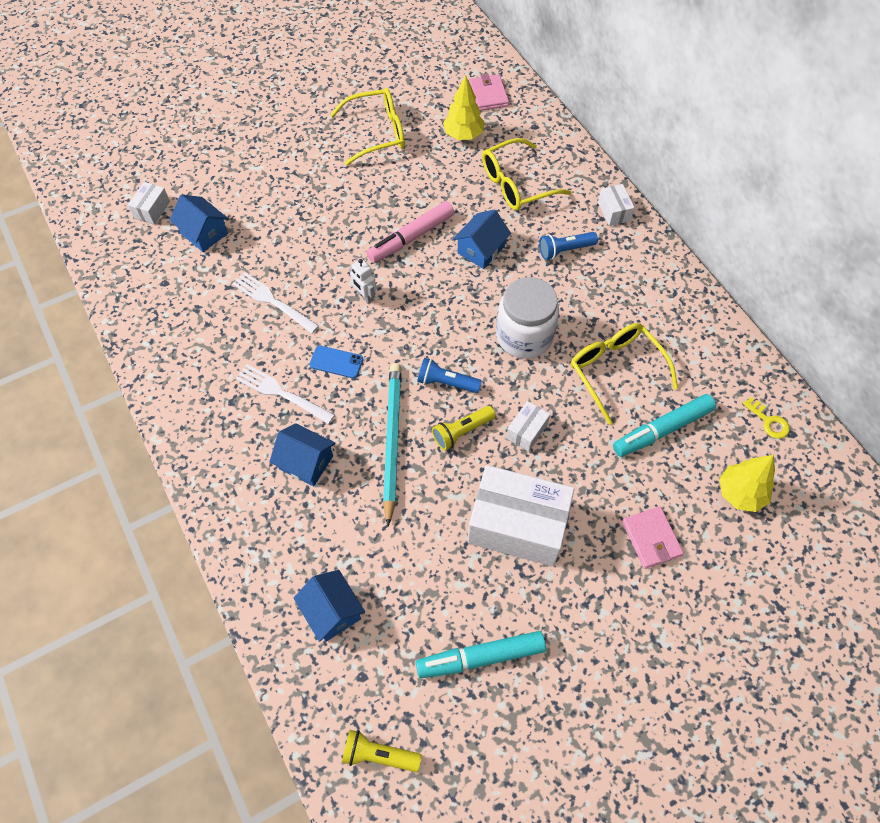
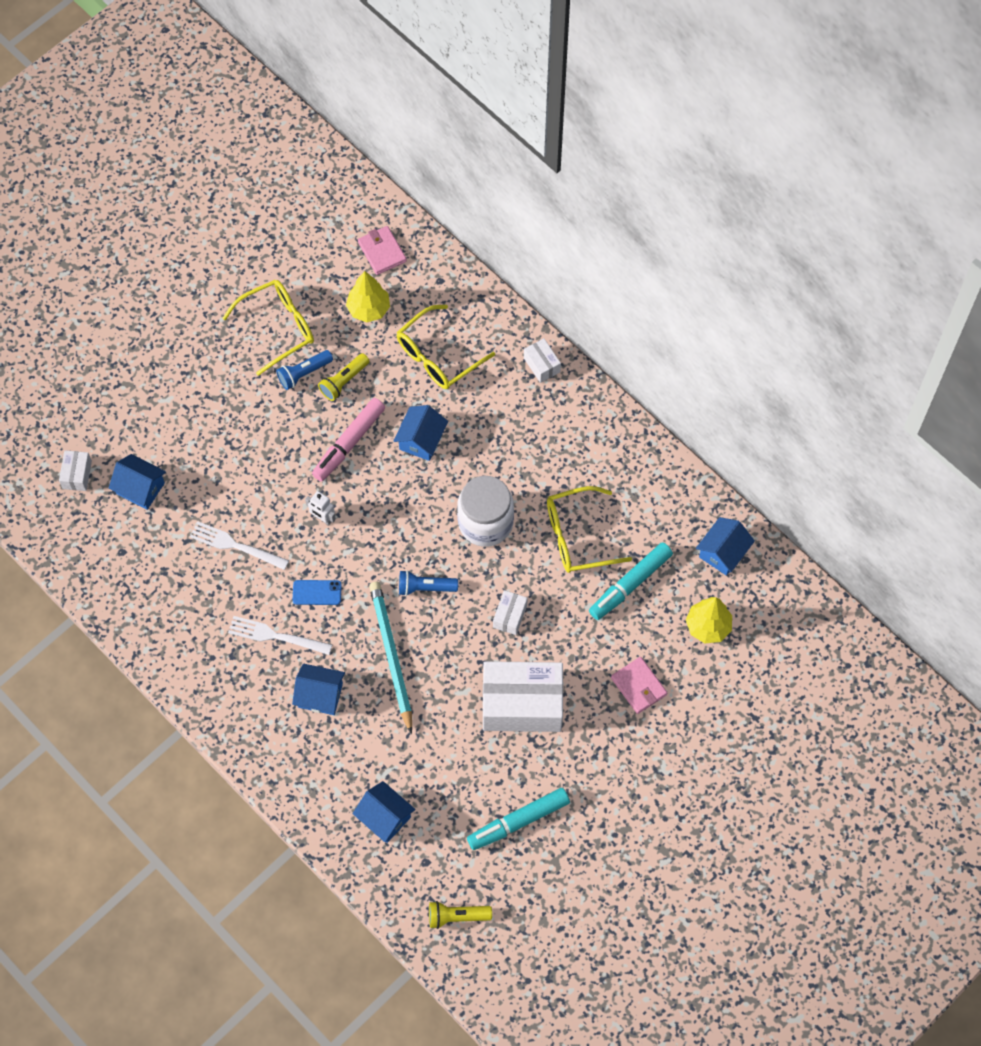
camera: 15 degrees left, 5 degrees up
yellow flashlight [432,406,496,451] -> yellow flashlight moved to [318,353,370,401]
blue flashlight [539,232,598,260] -> blue flashlight moved to [276,350,333,390]
yellow glasses [571,323,678,425] -> yellow glasses turned 60 degrees counterclockwise [547,486,632,573]
yellow key [743,397,790,439] -> blue house [696,517,755,576]

